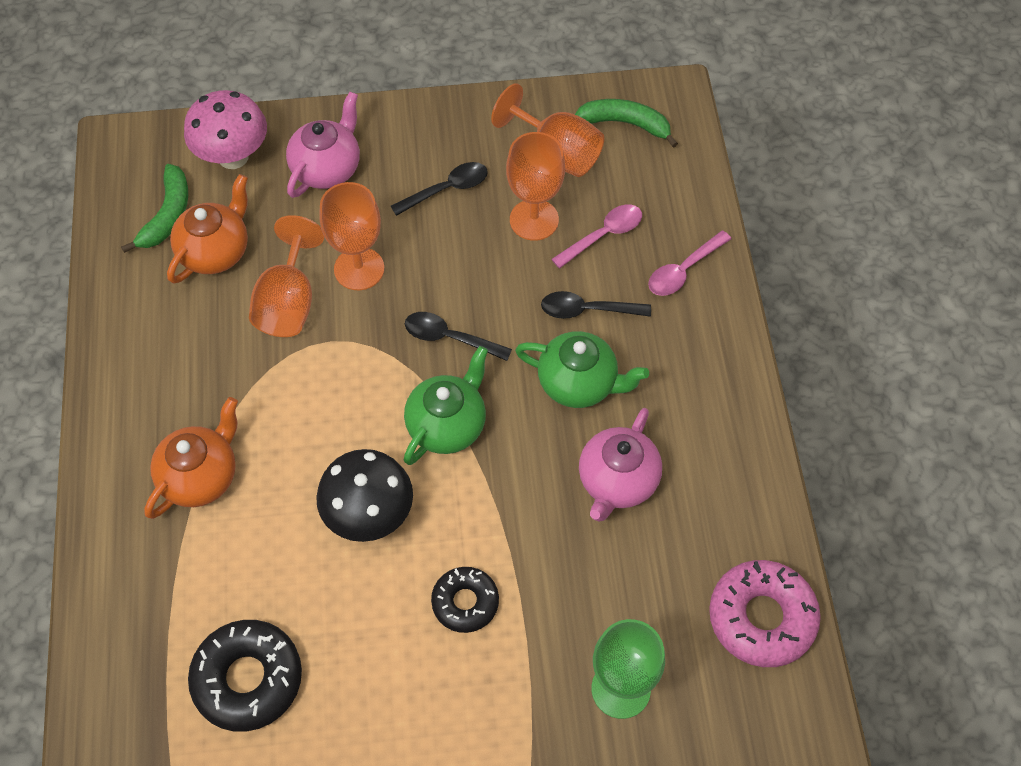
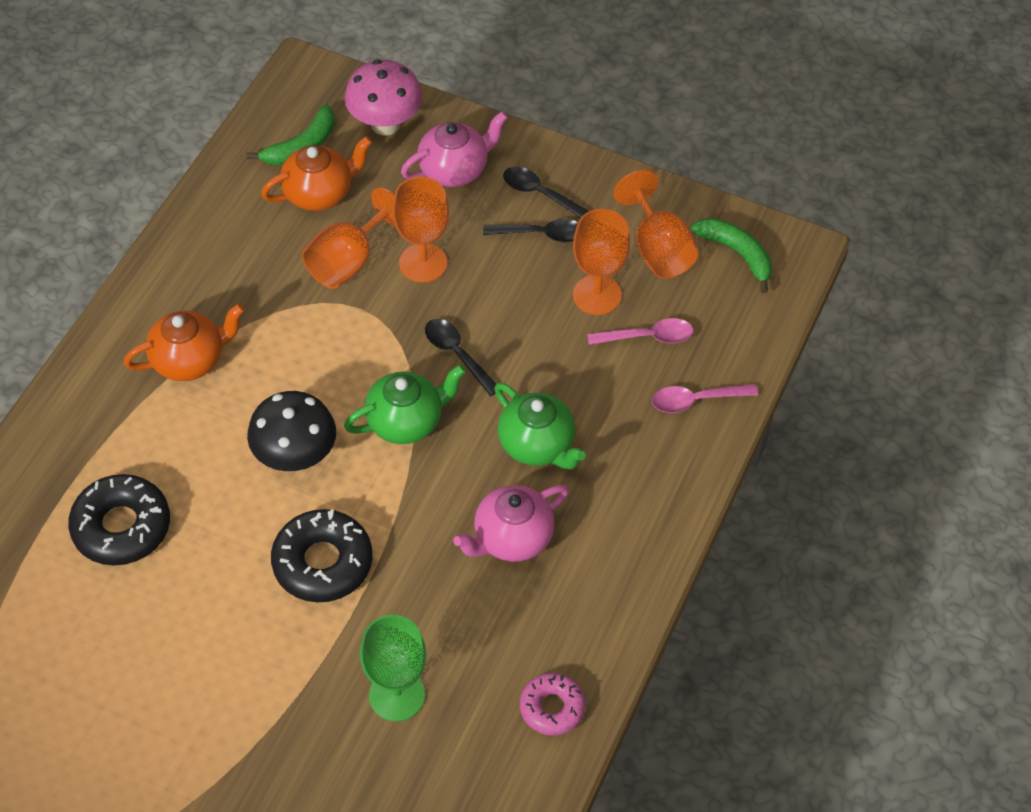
camera: 30 degrees right, 5 degrees down
black donut [431,567,499,633] -> black donut [271,509,373,602], size x1.60
black spoon [541,291,651,319] -> black spoon moved to [503,167,589,218]
pink donut [709,560,821,667] -> pink donut [520,673,586,735], size x0.62

